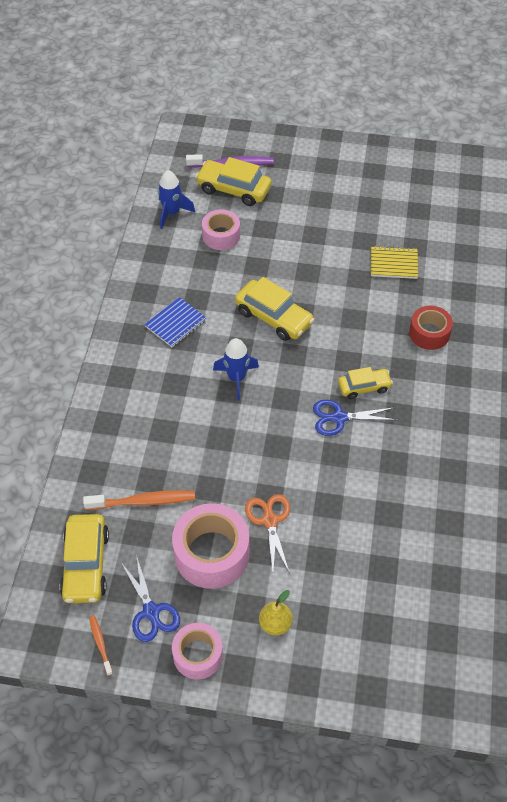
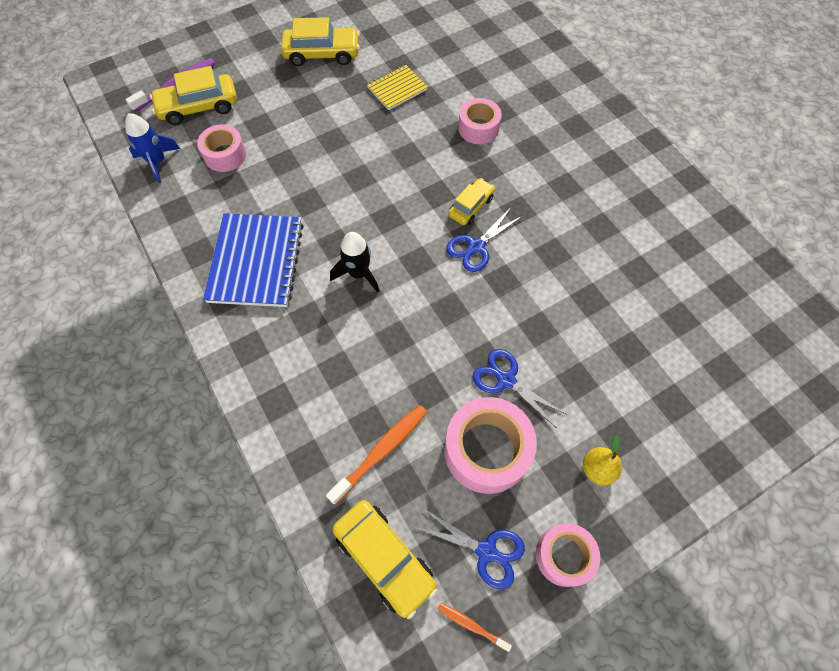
camera: 40 degrees left, 10 degrees up
blue notebook [145,297,206,347] -> blue notebook [203,213,304,307], size x1.81
blue rocket [213,338,259,400] -> black rocket [330,232,379,293]
yellow car [235,277,314,341] -> yellow car moved to [281,17,360,66]
orange scissors [245,494,290,574] -> blue scissors [473,349,567,428]
red tape [409,306,453,350] -> pink tape [458,98,502,144]

